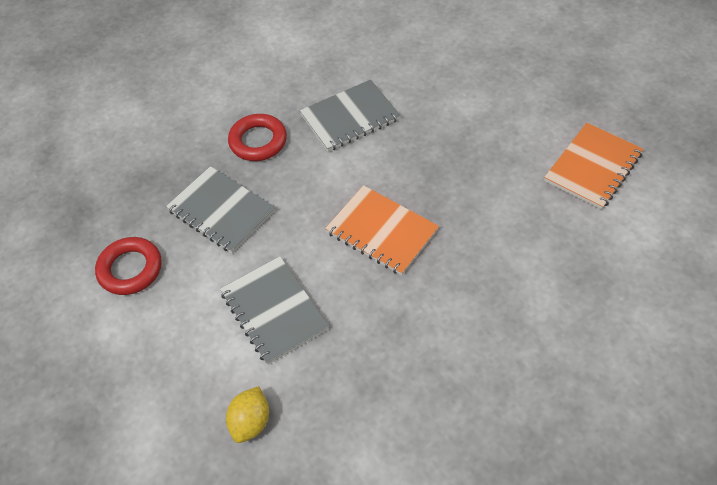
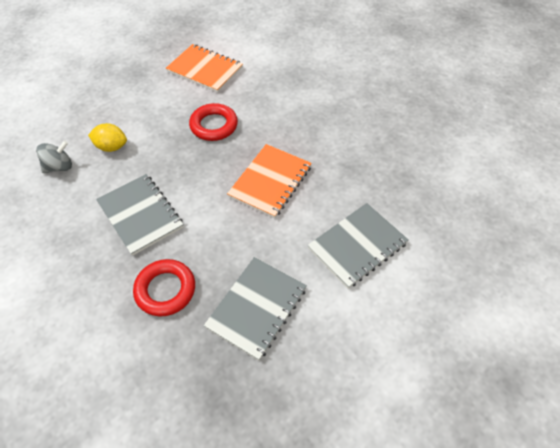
camera: 100 degrees left, 0 degrees up
red ring [95,237,162,295] -> red ring moved to [189,103,238,141]
yellow lemon [226,386,269,443] -> yellow lemon moved to [88,123,127,152]
none -> grey spinning top [36,140,72,173]

